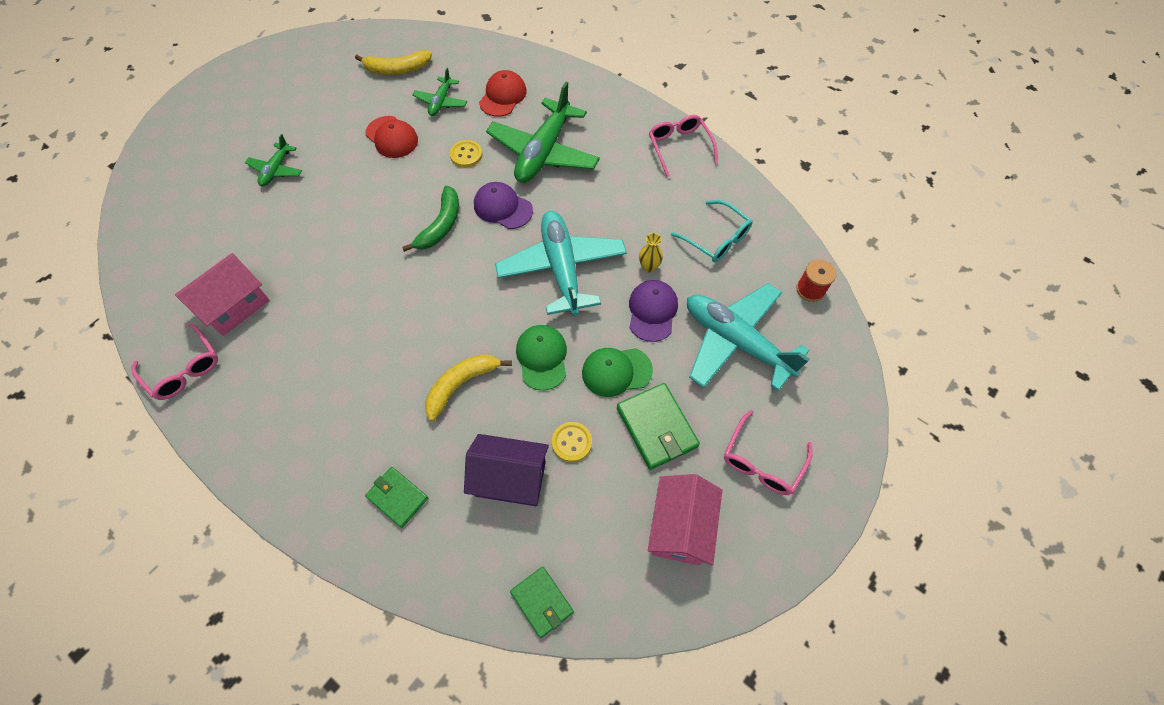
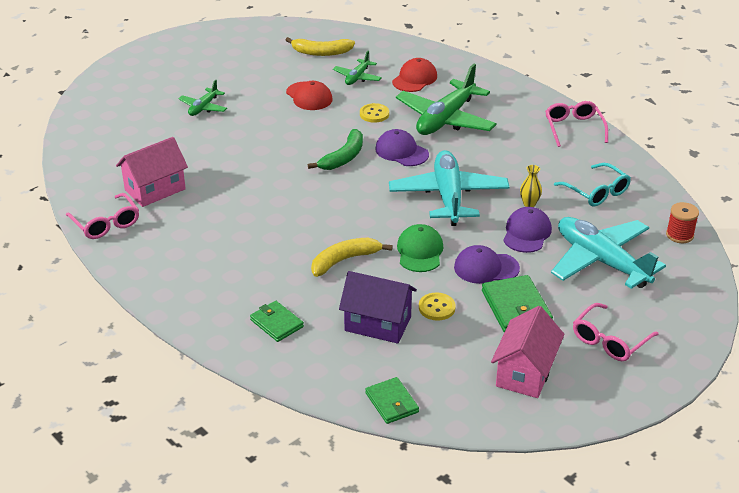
camera: 10 degrees right, 25 degrees down
green cap [582,348,653,397] -> purple cap [454,245,520,284]

